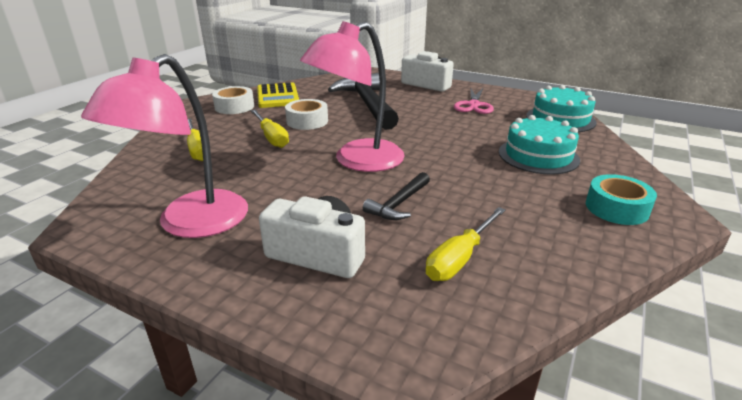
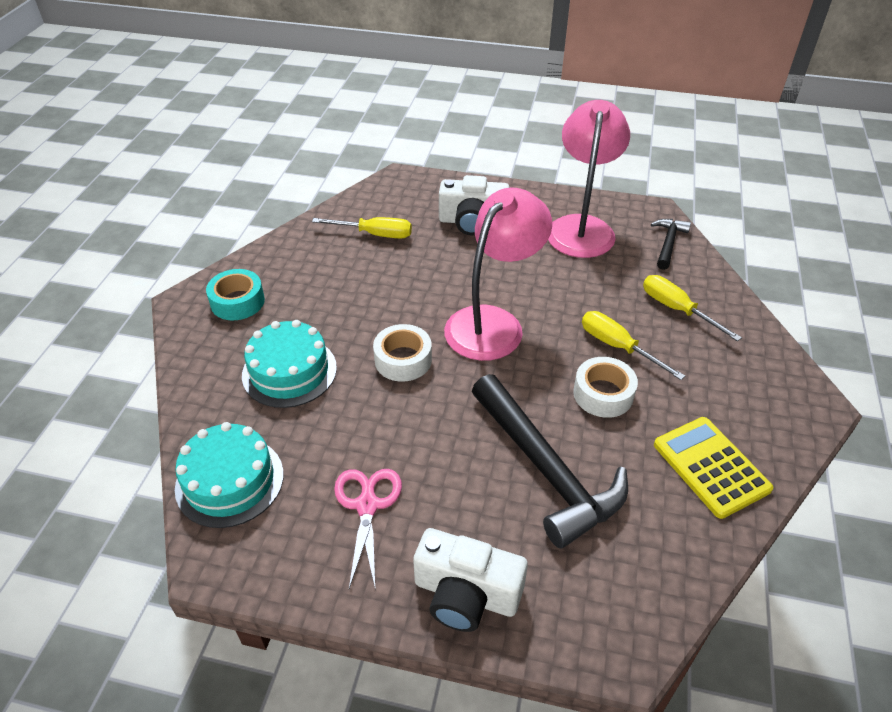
camera: 165 degrees right, 15 degrees up
white tape [212,86,254,114] -> white tape moved to [373,324,432,381]
black hammer [363,172,430,220] -> black hammer moved to [651,219,691,270]
yellow screwdriver [426,207,506,281] -> yellow screwdriver turned 75 degrees clockwise [312,217,412,239]

